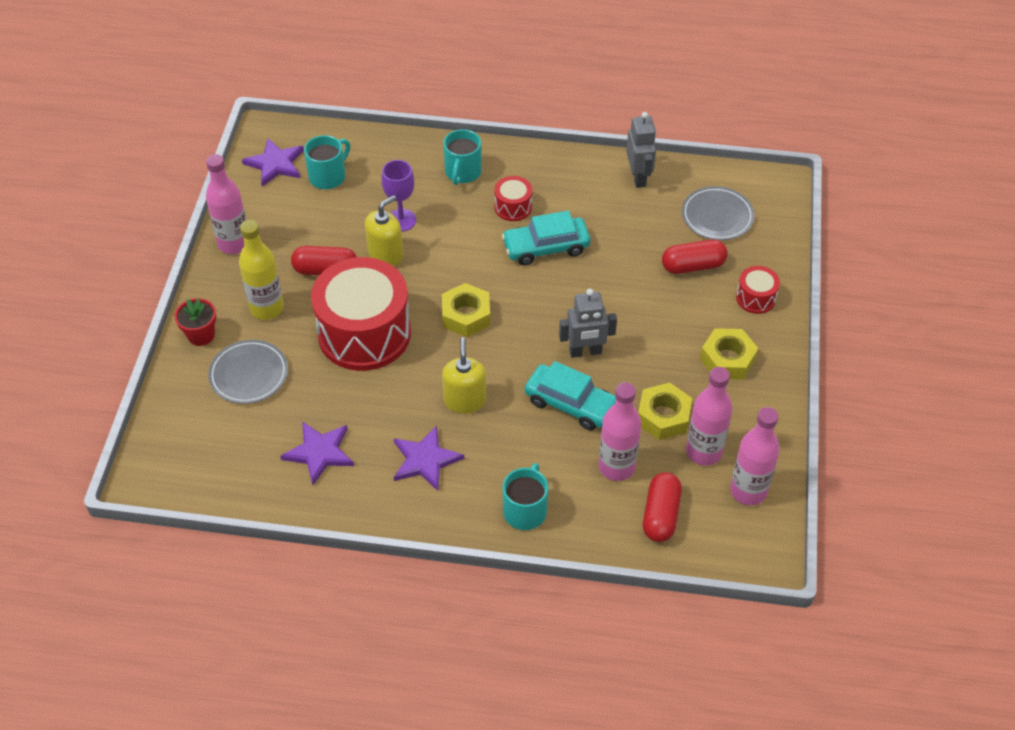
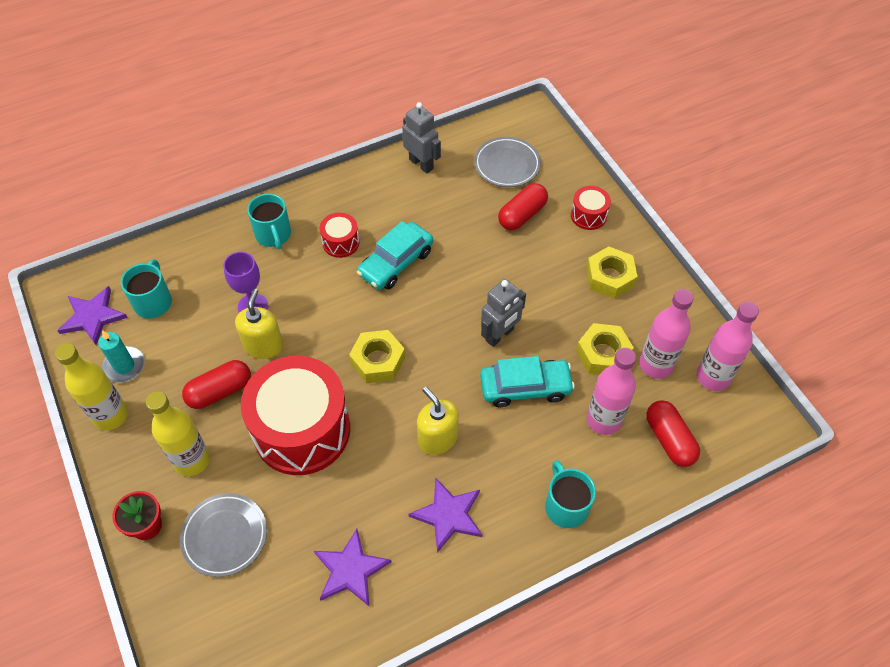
camera: 35 degrees left, 5 degrees up
pink bottle [206,154,246,254] -> yellow bottle [55,343,128,431]
none -> turquoise candle [98,330,145,383]

